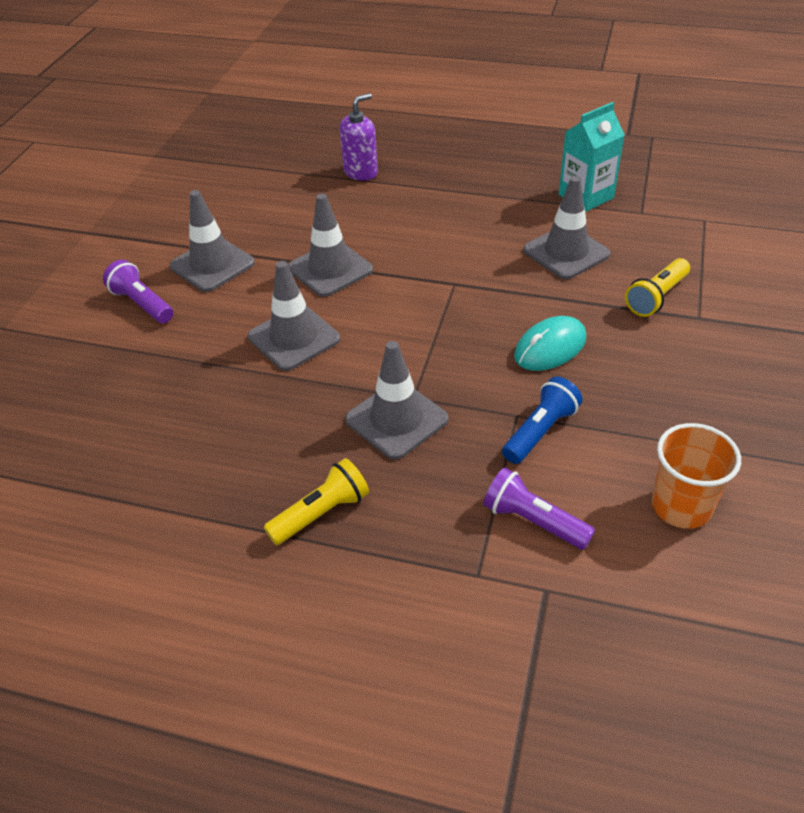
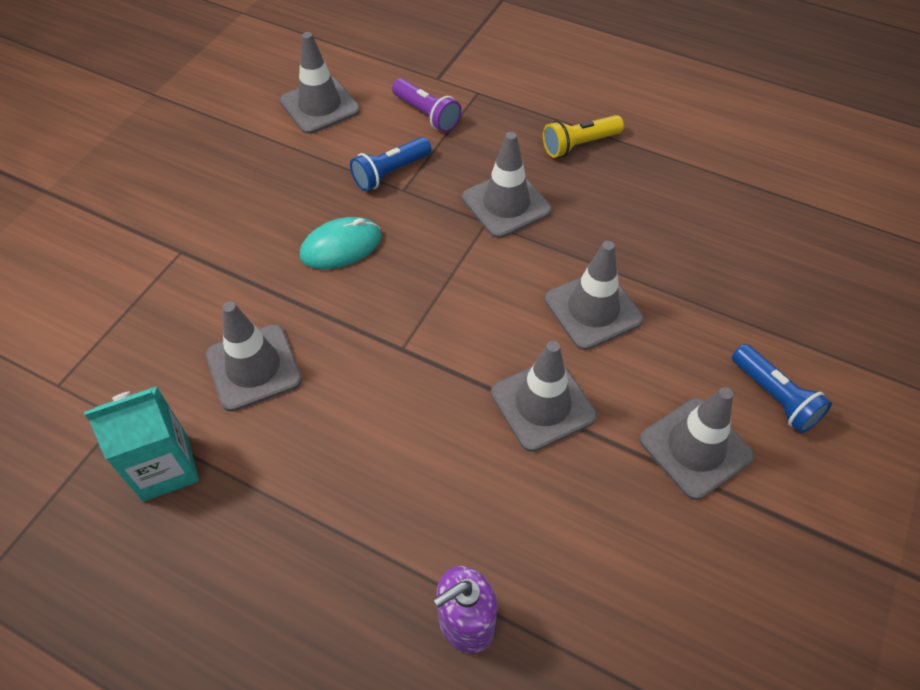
camera: 170 degrees left, 10 degrees up
purple flashlight [103,260,174,323] -> blue flashlight [732,344,832,433]
yellow flashlight [625,258,690,317] -> none
orange cup [652,423,741,529] -> grey traffic cone [280,32,360,134]

